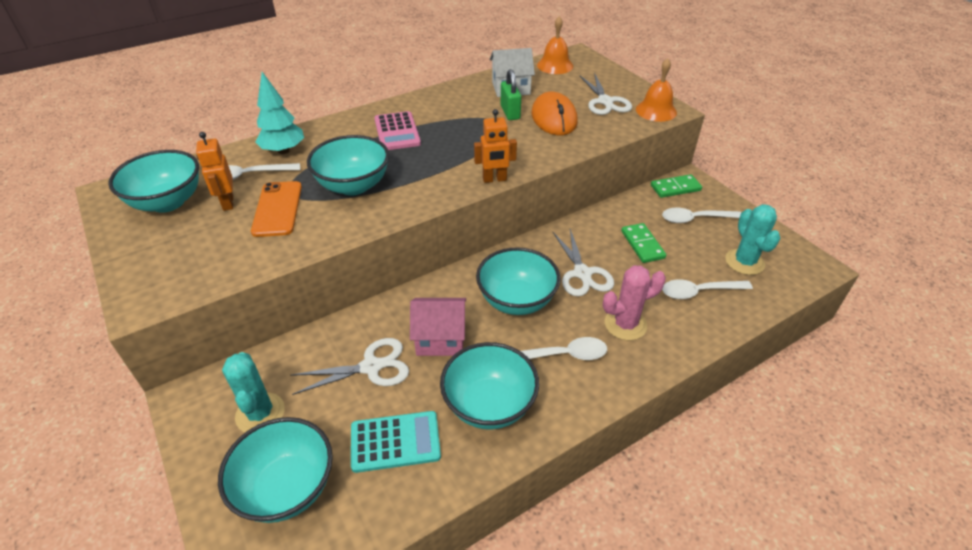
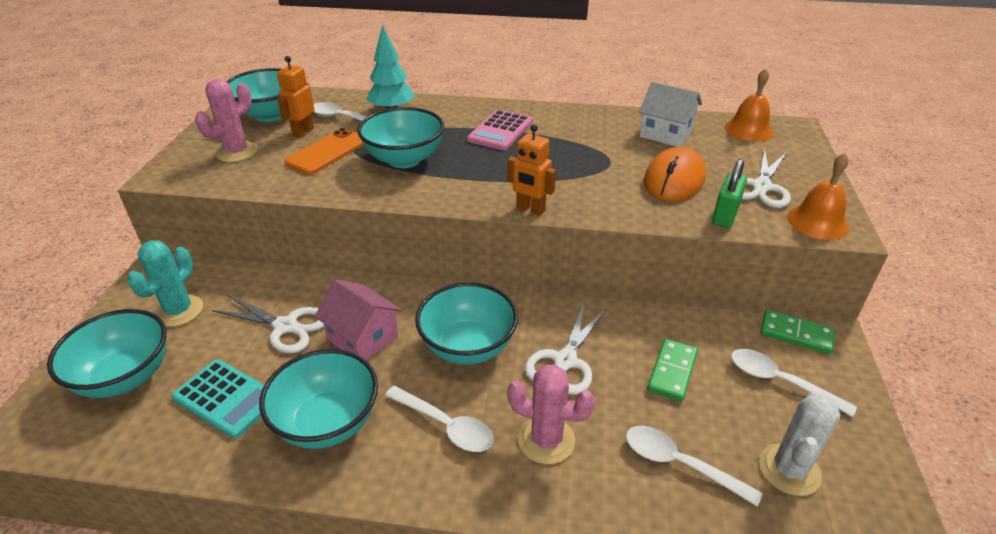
camera: 40 degrees right, 5 degrees down
green padlock [501,69,521,120] -> green padlock moved to [712,159,747,228]
turquoise cactus [725,204,780,275] -> white cactus [759,393,841,496]
none -> pink cactus [195,79,258,162]

